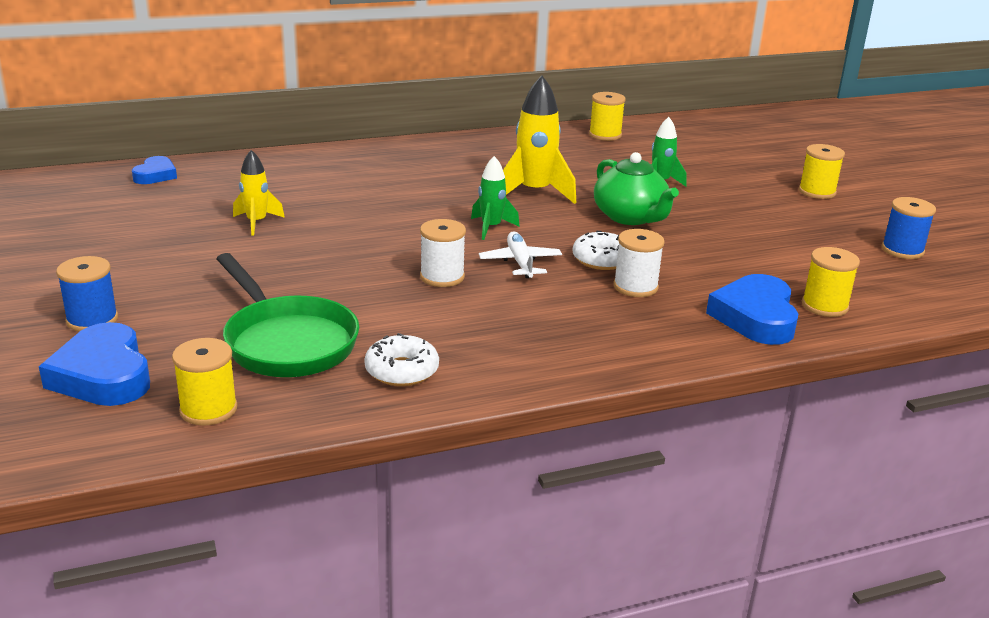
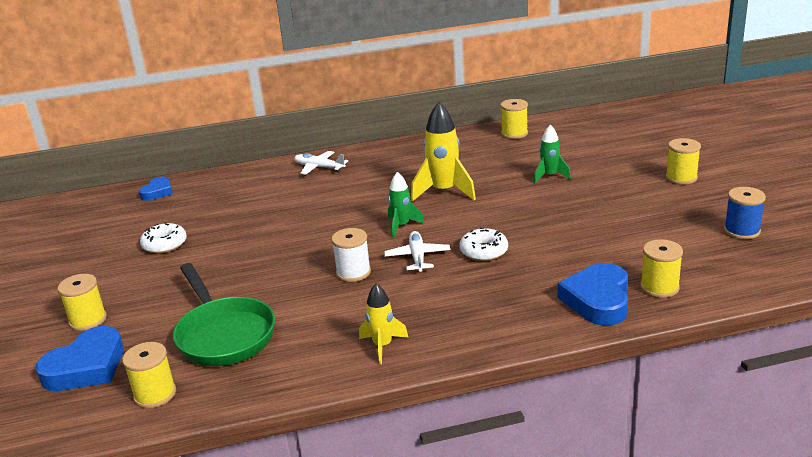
camera: 10 degrees right, 0 degrees up
blue heart [39,322,150,406] -> blue heart turned 120 degrees counterclockwise [36,326,124,391]
blue spool [56,256,118,332] -> yellow spool [58,274,107,331]
yellow rocket [233,150,285,236] -> yellow rocket moved to [359,284,409,364]
white donut [364,333,439,386] -> white donut moved to [140,222,187,254]
green teapot [594,152,679,225] -> none
white spool [613,229,665,297] -> none
none -> white plane [294,151,348,175]

